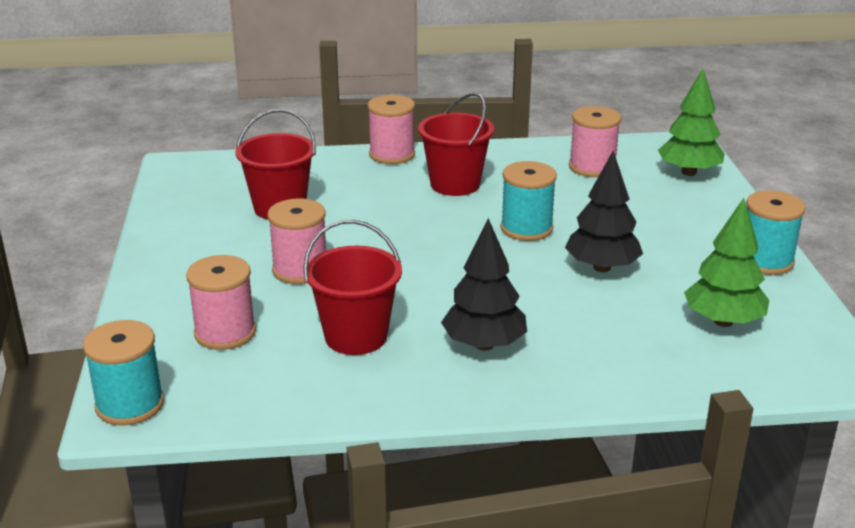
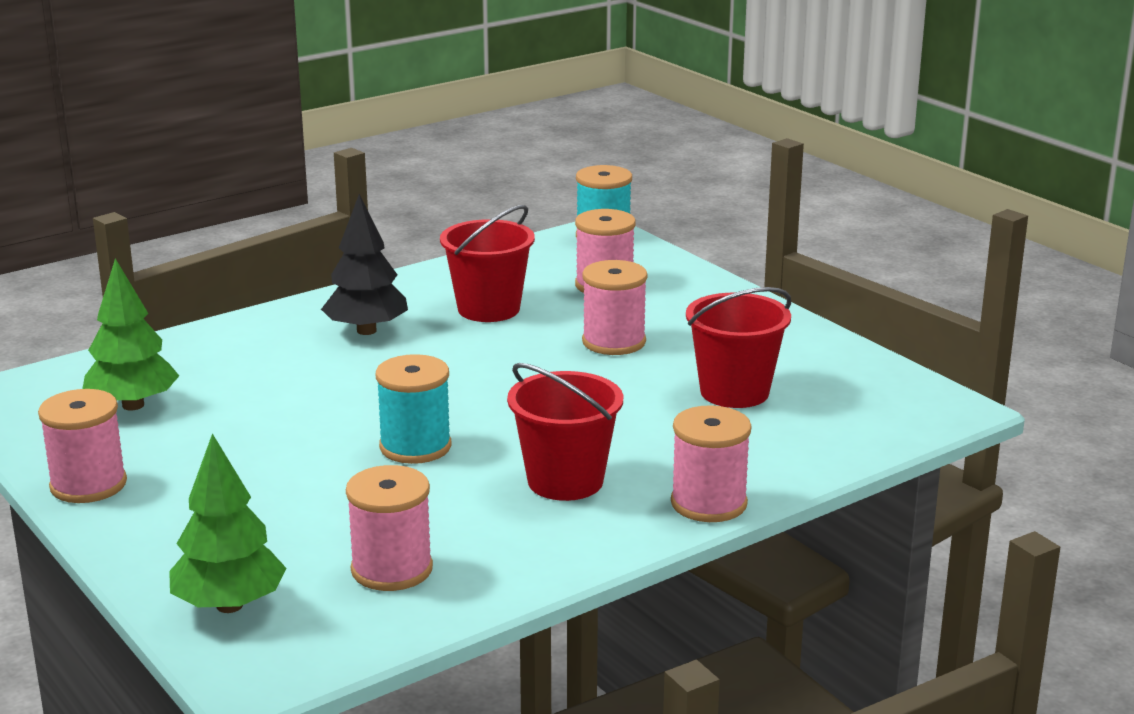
camera: 150 degrees right, 5 degrees down
black tree [565,151,643,272] -> none
turquoise spool [746,190,806,275] -> pink spool [38,389,127,503]

